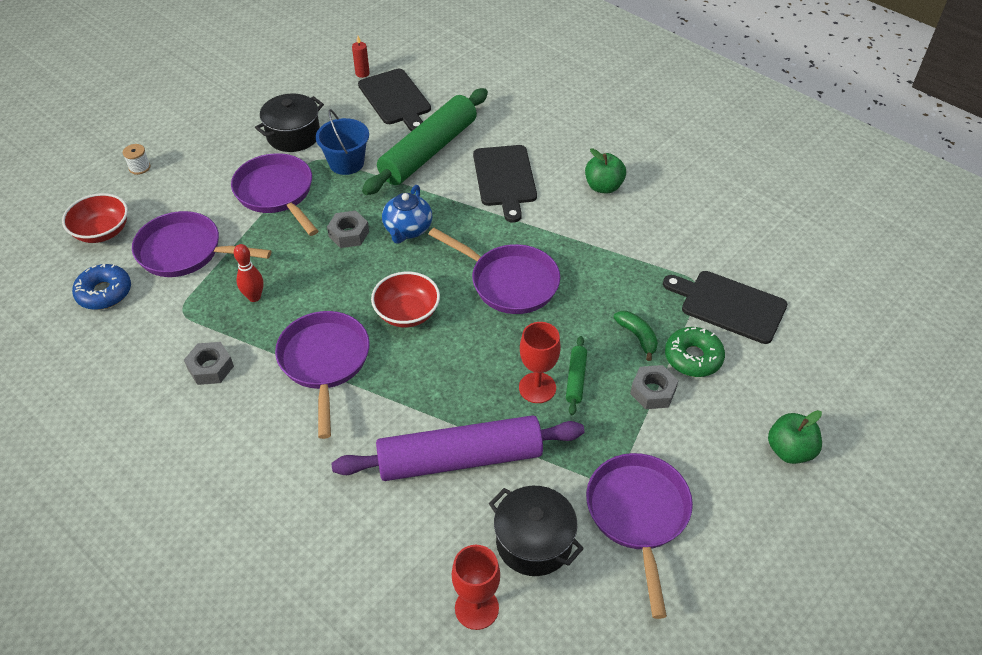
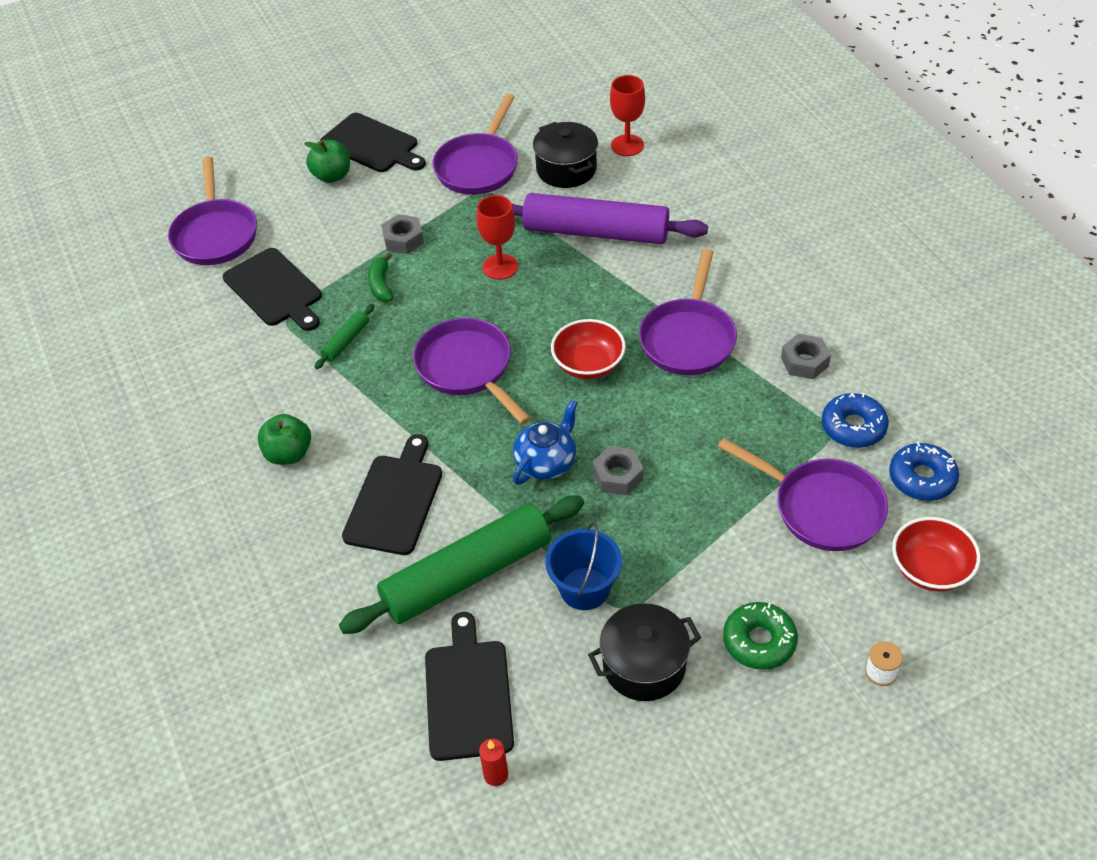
camera: 155 degrees left, 0 degrees up
purple pan [231,153,318,236] -> purple pan moved to [168,157,257,265]
red bowling pin [234,244,263,302] -> none
green rolling pin [566,336,587,415] -> green rolling pin moved to [315,304,374,369]
green donut [665,327,725,377] -> green donut moved to [723,602,798,670]
none -> black cutting board [320,113,426,172]
none -> blue donut [822,393,889,448]

